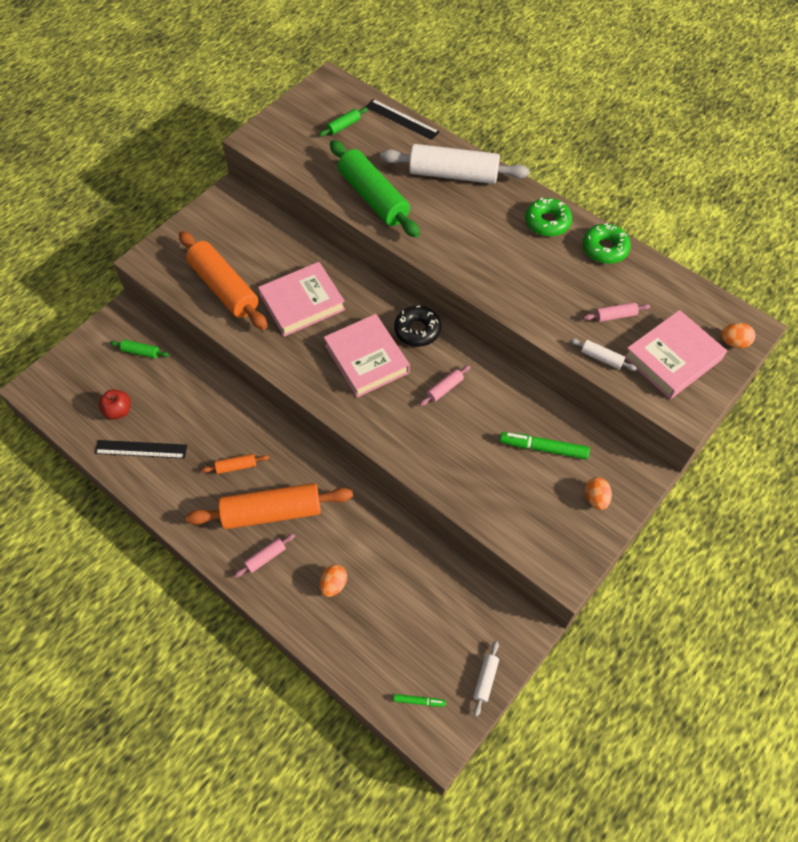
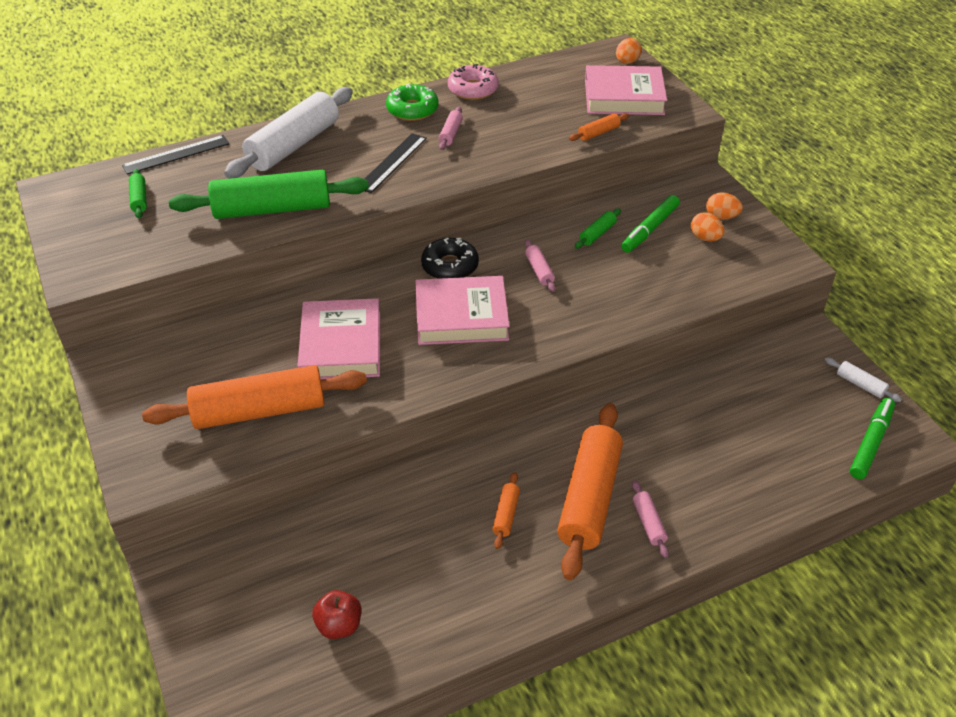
camera: 65 degrees left, 15 degrees down
black ruler [94,440,187,459] -> black ruler moved to [365,133,427,193]
green rolling pin [110,340,169,359] -> green rolling pin moved to [575,208,621,249]
orange egg [320,565,347,597] -> orange egg moved to [691,212,725,242]
green marker [393,694,446,707] -> green marker [850,398,895,479], size x1.86
white rolling pin [570,338,637,371] -> orange rolling pin [569,113,629,141]
green donut [582,223,631,264] -> pink donut [448,64,499,100]
pink rolling pin [583,302,650,322] -> pink rolling pin moved to [439,107,463,150]
pink book [625,310,727,399] -> pink book turned 75 degrees counterclockwise [585,65,667,115]

